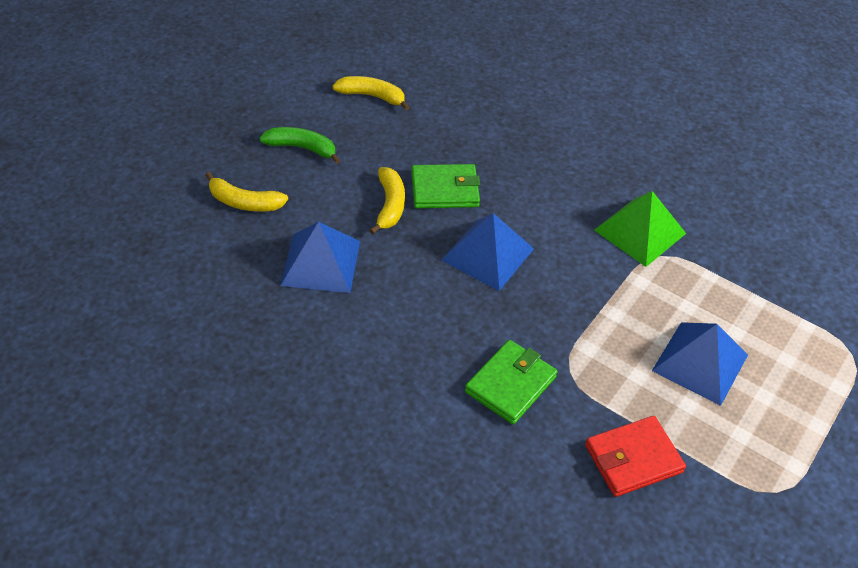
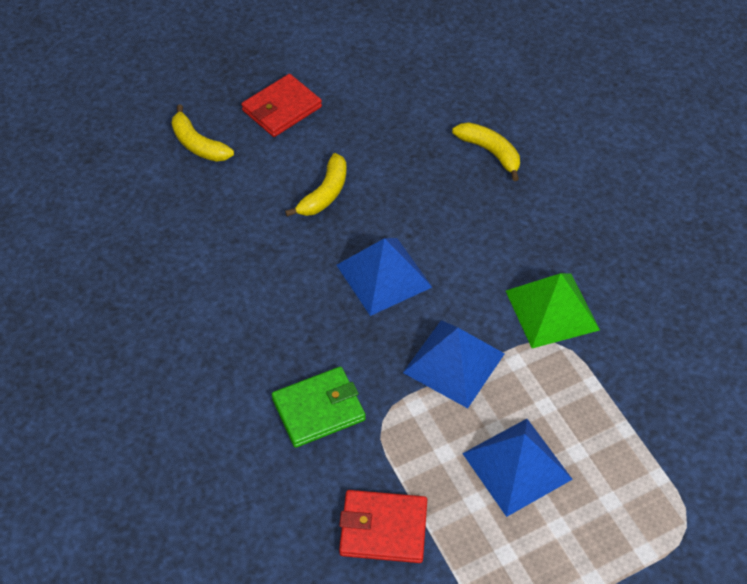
camera: 30 degrees right, 5 degrees up
green banana [259,127,341,164] -> red wallet [241,74,322,137]
blue pyramid [280,222,360,293] -> blue pyramid moved to [403,320,505,408]
yellow banana [332,76,410,110] -> yellow banana moved to [452,122,520,181]
green wallet [411,164,480,208] -> none

